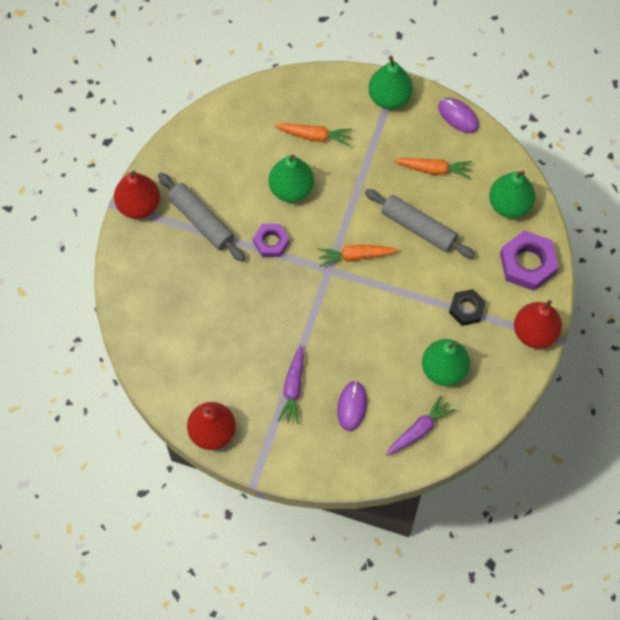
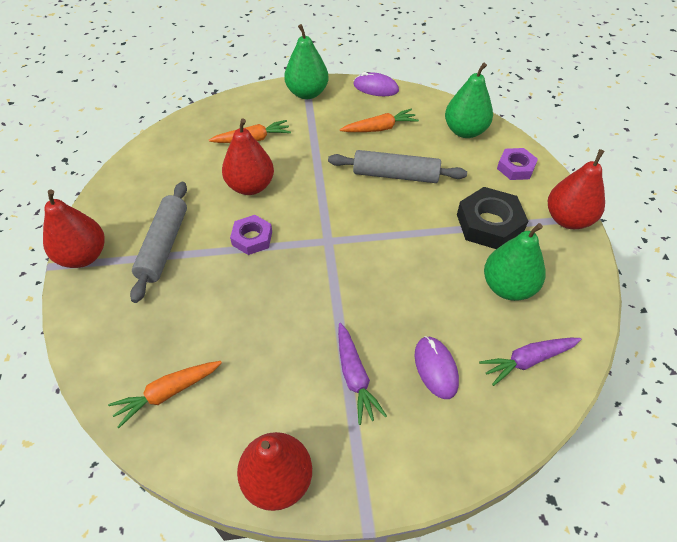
camera: 25 degrees left, 15 degrees down
grey rolling pin [158,173,245,261] -> grey rolling pin turned 75 degrees clockwise [130,182,187,303]
green pear [269,155,314,202] -> red pear [222,118,274,195]
orange carrot [317,244,398,267] -> orange carrot moved to [108,361,222,428]
purple carrot [386,395,455,456] -> purple carrot turned 135 degrees counterclockwise [479,338,581,386]
black nut [449,289,486,326] -> black nut [457,187,528,249], size x1.61
purple nut [500,230,559,291] -> purple nut [497,148,538,180], size x0.62

